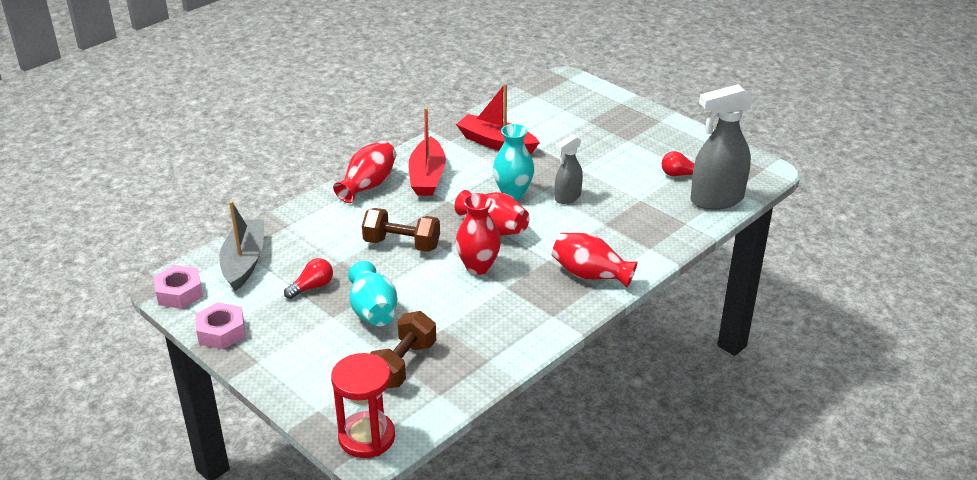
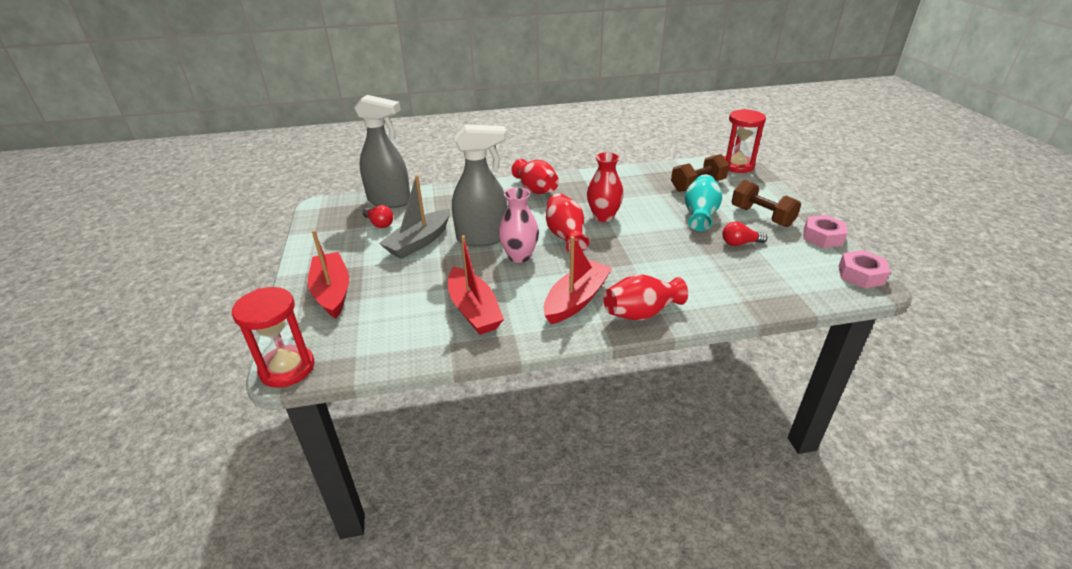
camera: 145 degrees left, 0 degrees up
grey boat [219,201,264,291] -> grey boat moved to [379,175,450,259]
brown dumbbell [362,208,440,252] -> brown dumbbell moved to [732,180,801,227]
turquoise vase [493,124,534,200] -> pink vase [498,187,539,263]
grey spray bottle [555,135,583,204] -> grey spray bottle [452,124,508,247], size x1.79
none -> red hourglass [232,287,315,388]
none -> red boat [308,230,349,319]

